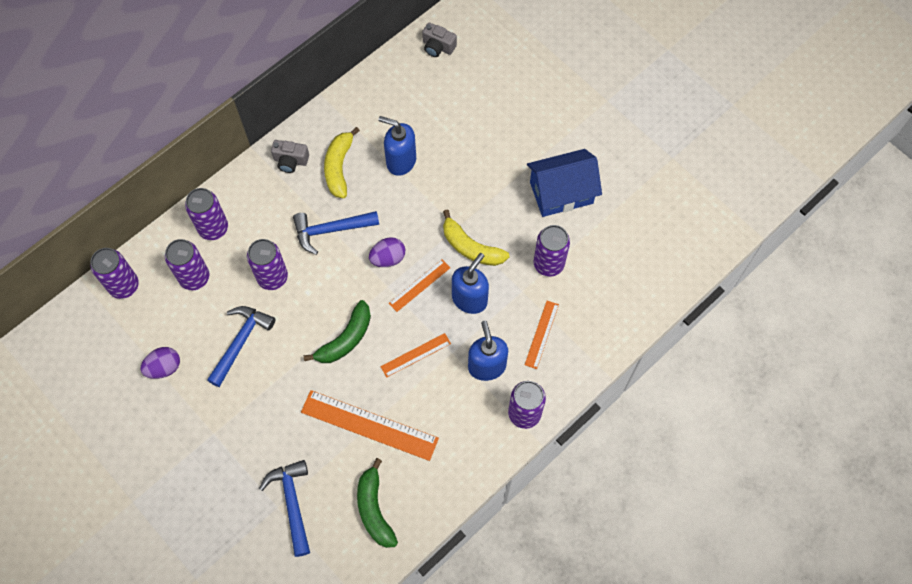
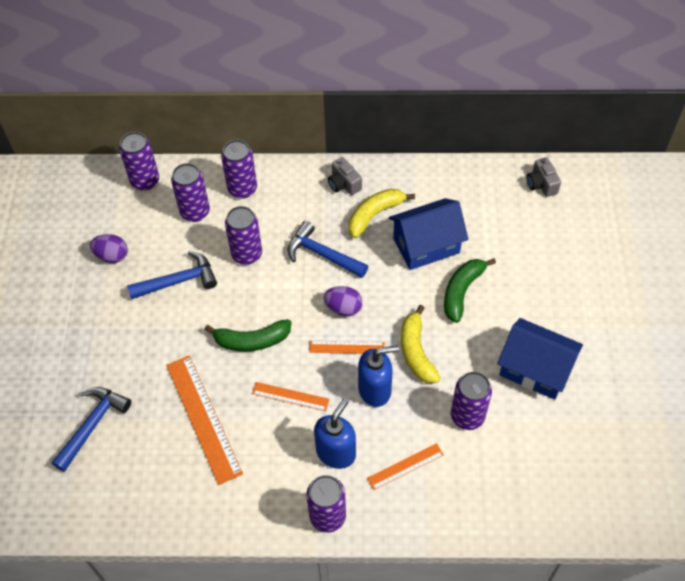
camera: 45 degrees right, 10 degrees down
green banana [357,458,398,548] -> green banana moved to [444,258,496,323]
blue soap dispenser [378,116,416,176] -> blue house [389,198,468,270]

